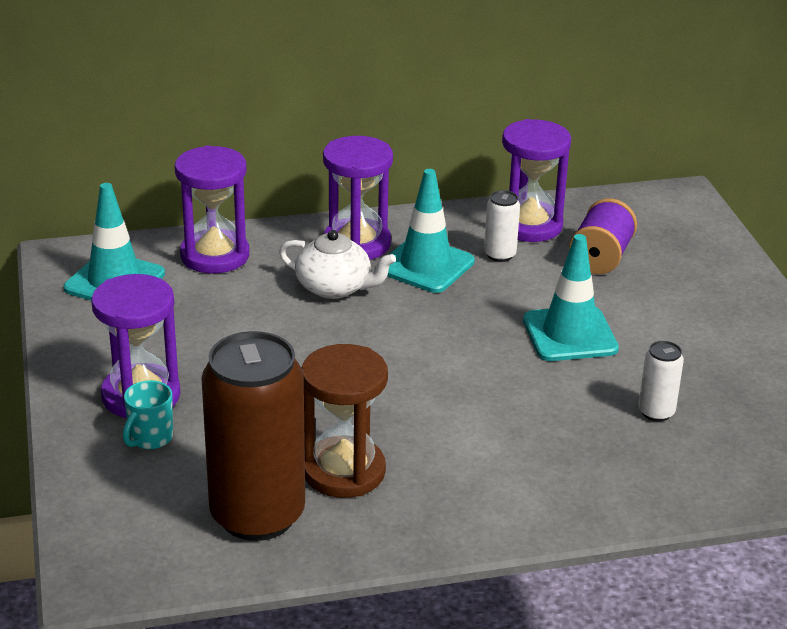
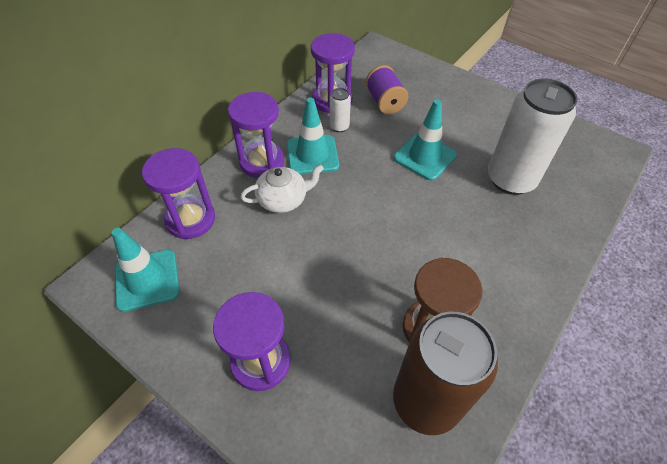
camera: 40 degrees left, 20 degrees up
turquoise mug [123,380,173,449] -> none
white can [638,341,684,422] -> white can [488,78,578,195], size x2.33

